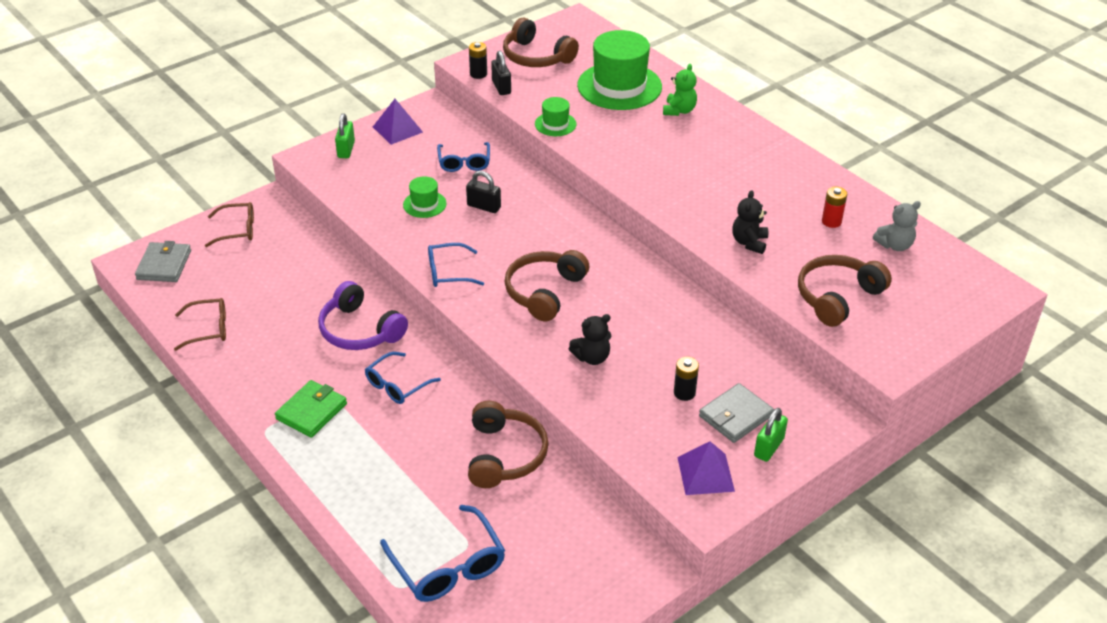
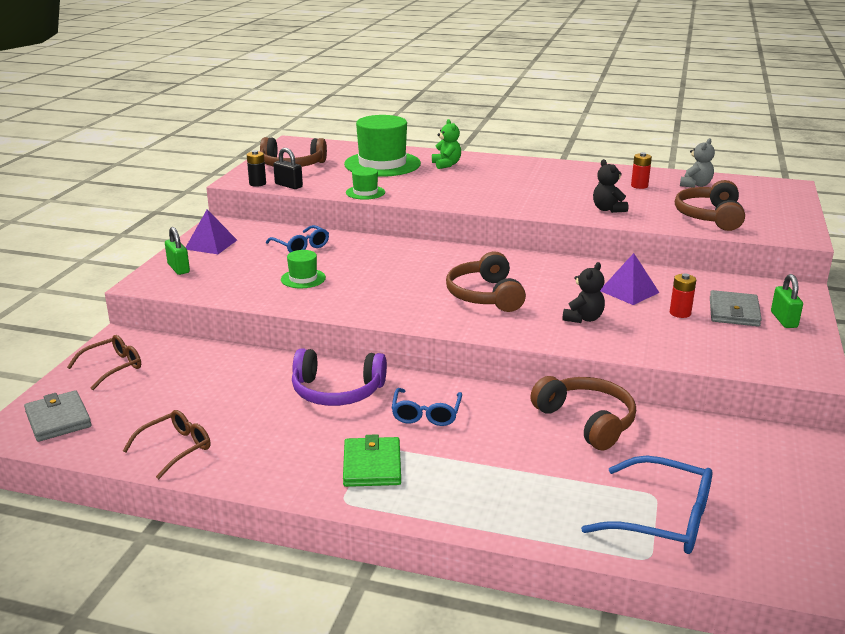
camera: 35 degrees left, 15 degrees down
blue glasses [428,243,484,287] -> none
black padlock [466,171,501,213] -> none
black battery [674,357,699,401] -> red battery [670,273,696,318]
purple pyramid [677,441,735,495] -> purple pyramid moved to [600,253,659,305]

